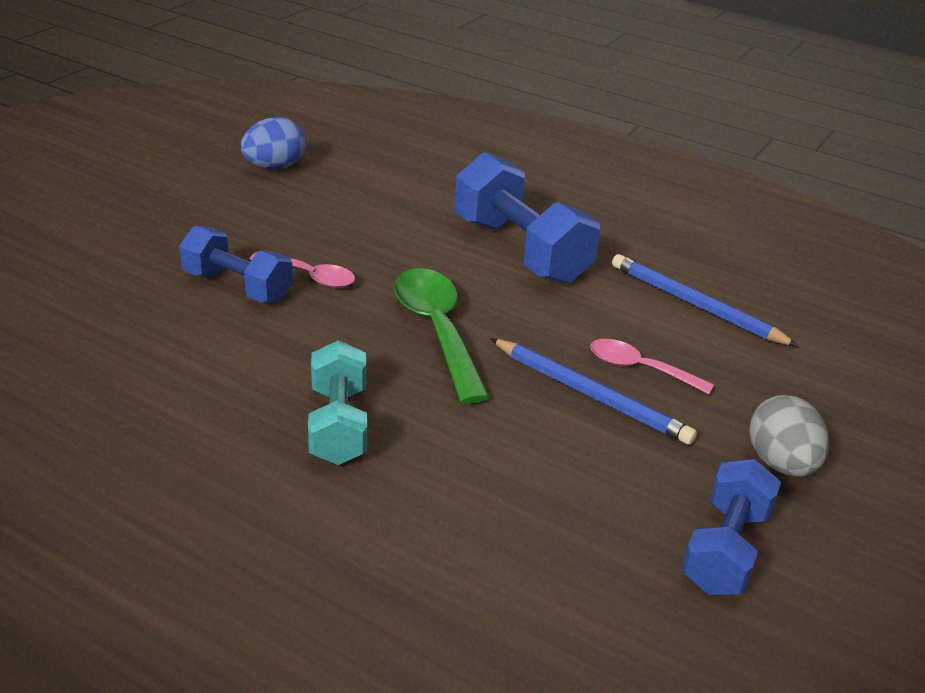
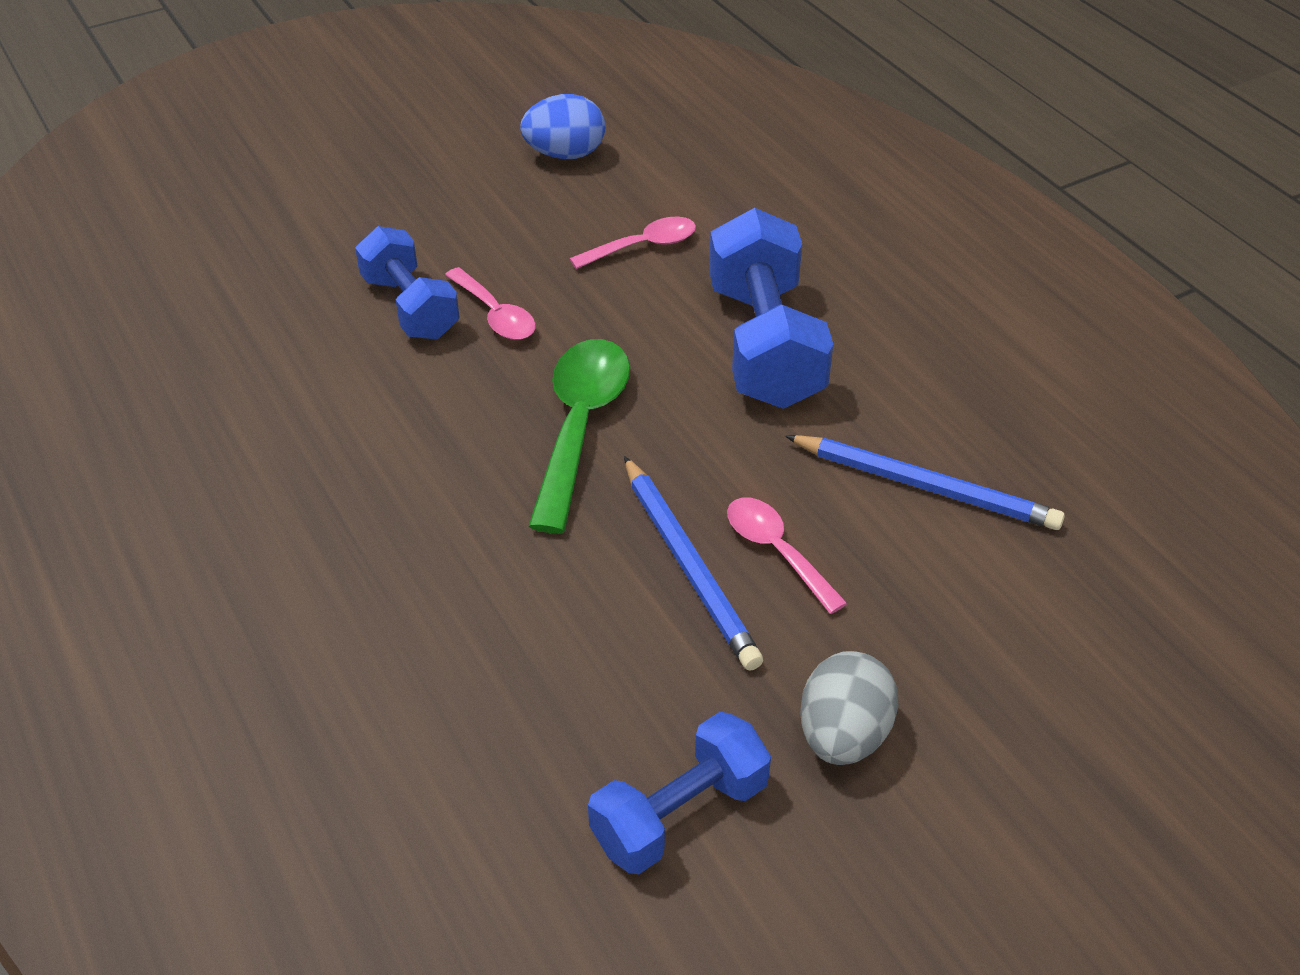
camera: 30 degrees right, 10 degrees up
turquoise dumbbell [308,340,367,465] -> none
blue pencil [612,254,799,347] -> blue pencil turned 135 degrees clockwise [785,435,1065,530]
none -> pink spoon [569,217,696,269]

